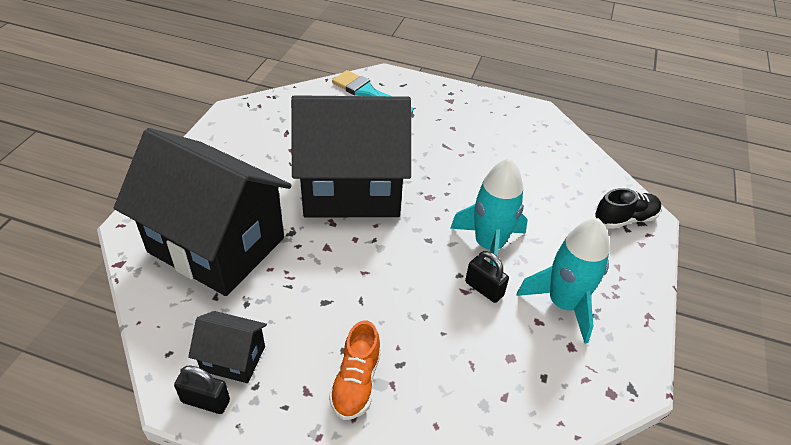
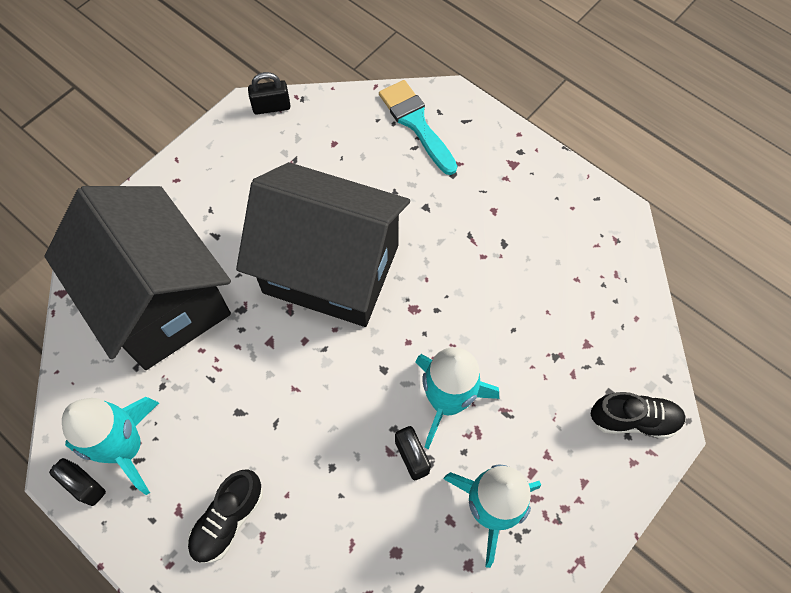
camera: 25 degrees right, 20 degrees up
black house [188,311,267,383] -> turquoise rocket [62,397,159,495]
orange shoe [329,321,381,420] -> black shoe [187,469,263,563]
none -> black padlock [248,72,290,114]

